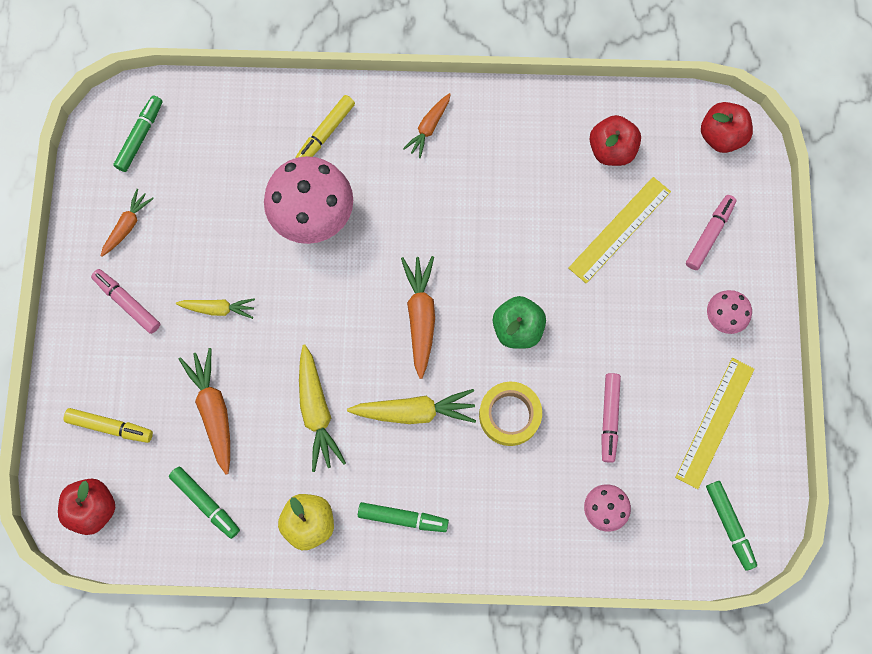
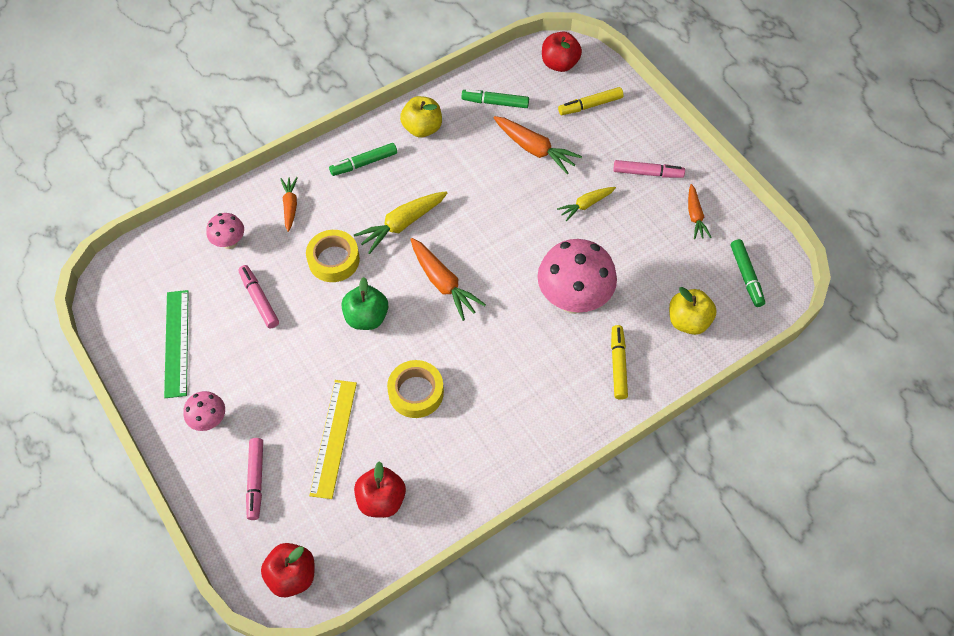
camera: 145 degrees right, 15 degrees down
yellow carrot [299,345,346,472] -> none
orange carrot [403,93,451,158] -> orange carrot moved to [280,177,298,232]
yellow ruler [675,358,755,489] -> green ruler [164,290,189,398]
green marker [706,481,757,571] -> none
none -> yellow tape [387,360,444,418]
none -> yellow apple [669,287,717,335]

